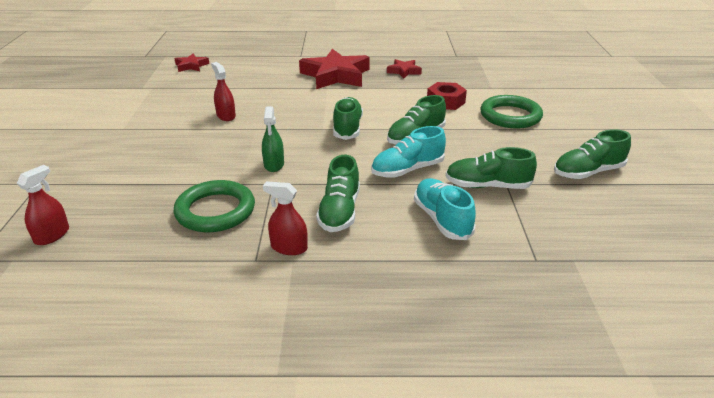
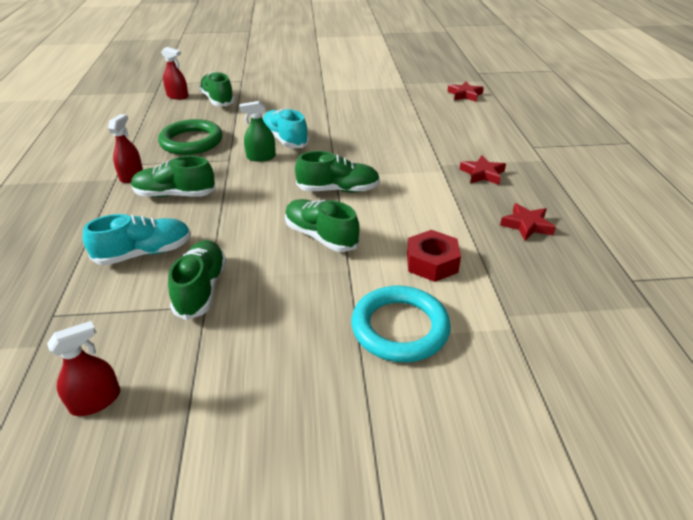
camera: 85 degrees right, 5 degrees up
red spray bottle [211,62,236,121] -> red spray bottle moved to [47,321,120,416]
red star [299,49,370,89] -> red star [460,155,506,185], size x0.49
turquoise shoe [371,126,446,178] -> turquoise shoe moved to [263,109,309,148]
green ring [480,95,543,129] -> turquoise ring [351,286,451,362]
green shoe [554,129,631,179] -> green shoe moved to [199,72,235,106]

